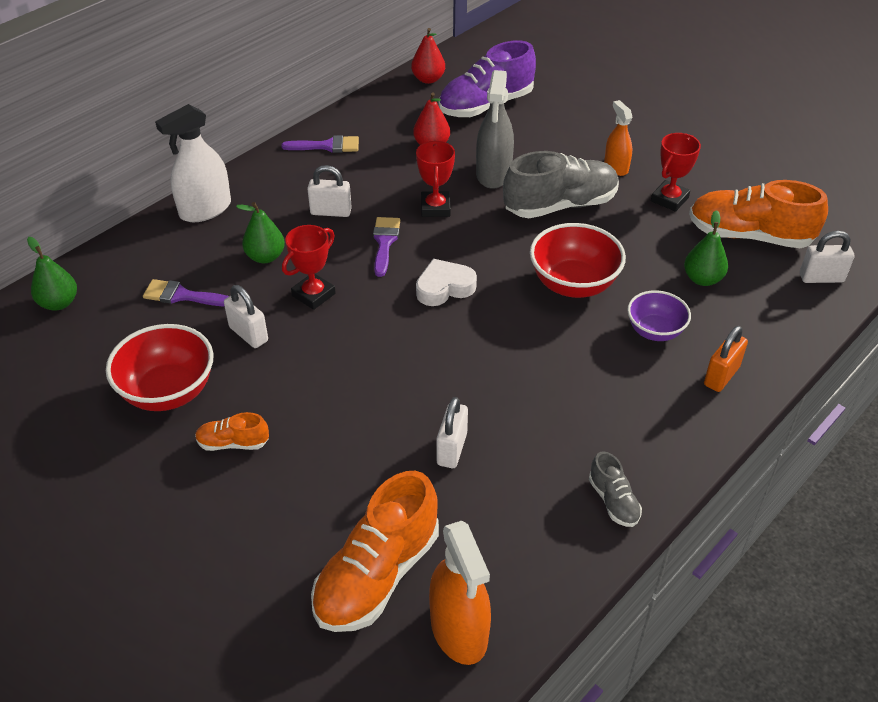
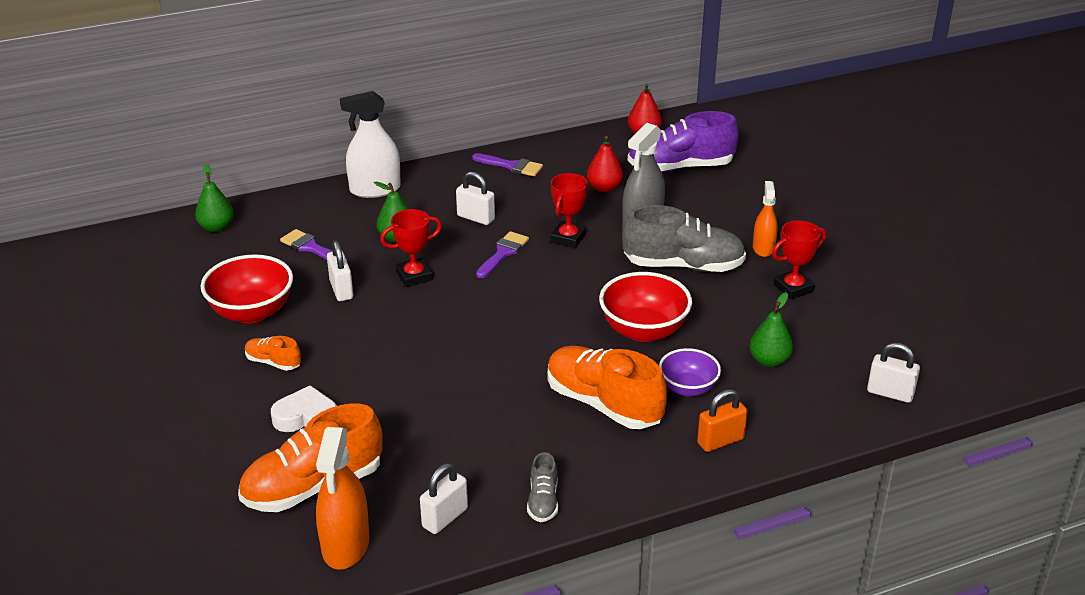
camera: 25 degrees right, 10 degrees down
white heart [416,259,477,306] -> white heart moved to [271,385,337,432]
white padlock [437,397,468,468] -> white padlock moved to [420,463,468,534]
orange shoe [689,180,828,248] -> orange shoe moved to [548,346,667,429]

